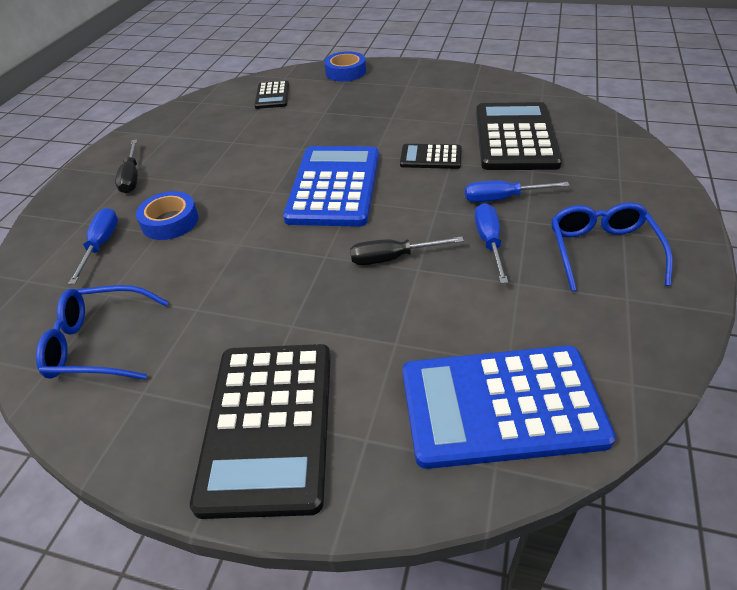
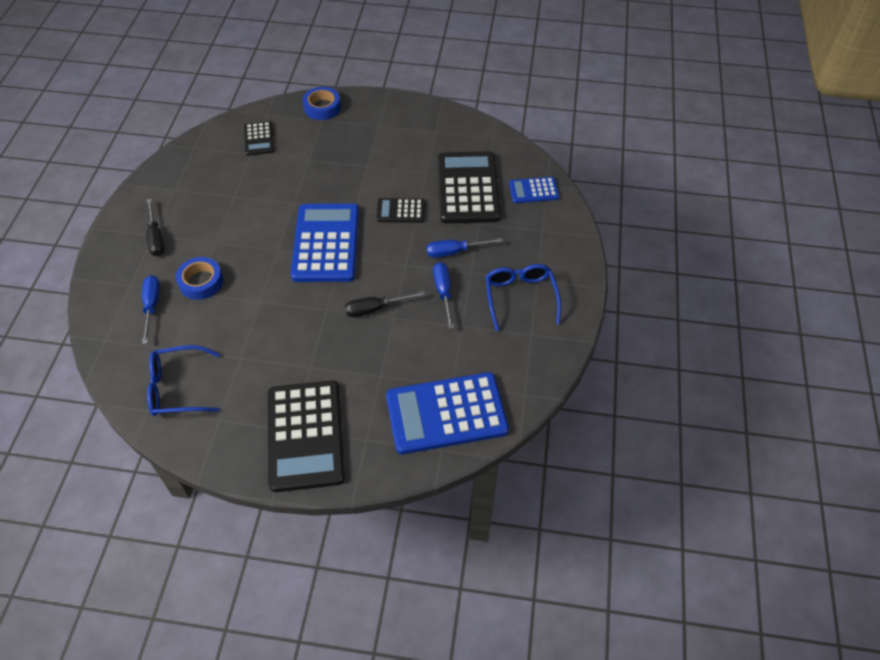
camera: 10 degrees left, 10 degrees up
none -> blue calculator [509,177,559,203]

